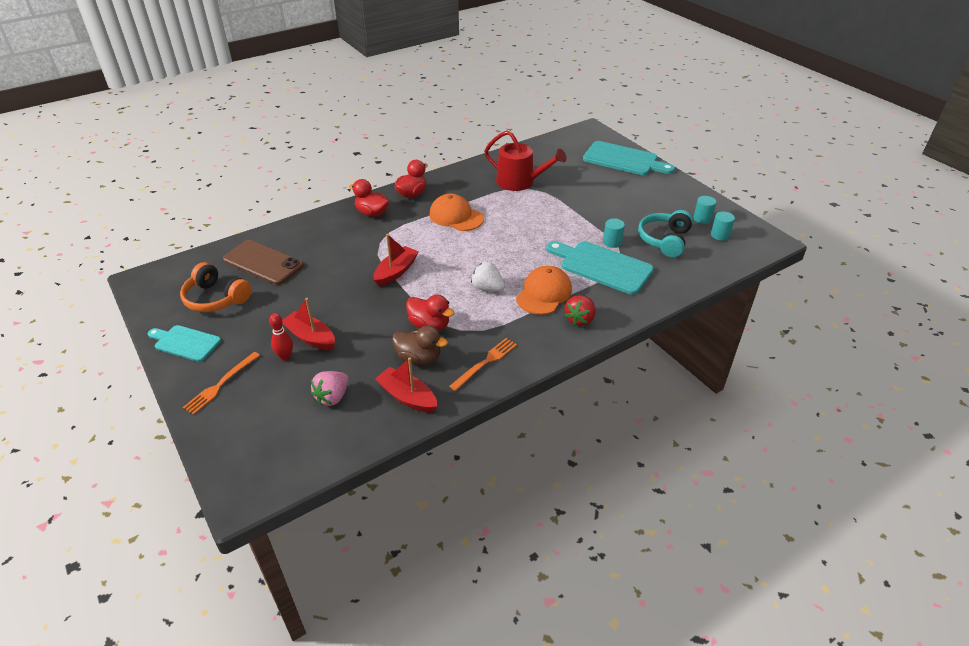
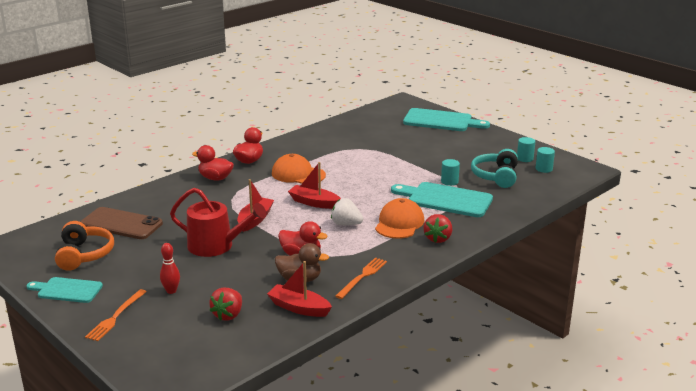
camera: 10 degrees left, 15 degrees down
orange headphones [180,262,251,312] -> orange headphones turned 120 degrees counterclockwise [55,221,114,271]
red boat [282,298,335,350] -> red boat moved to [288,162,341,209]
pink strawberry [311,371,349,406] -> red strawberry [209,288,242,321]
red watering can [484,130,566,191] -> red watering can moved to [170,187,267,257]

